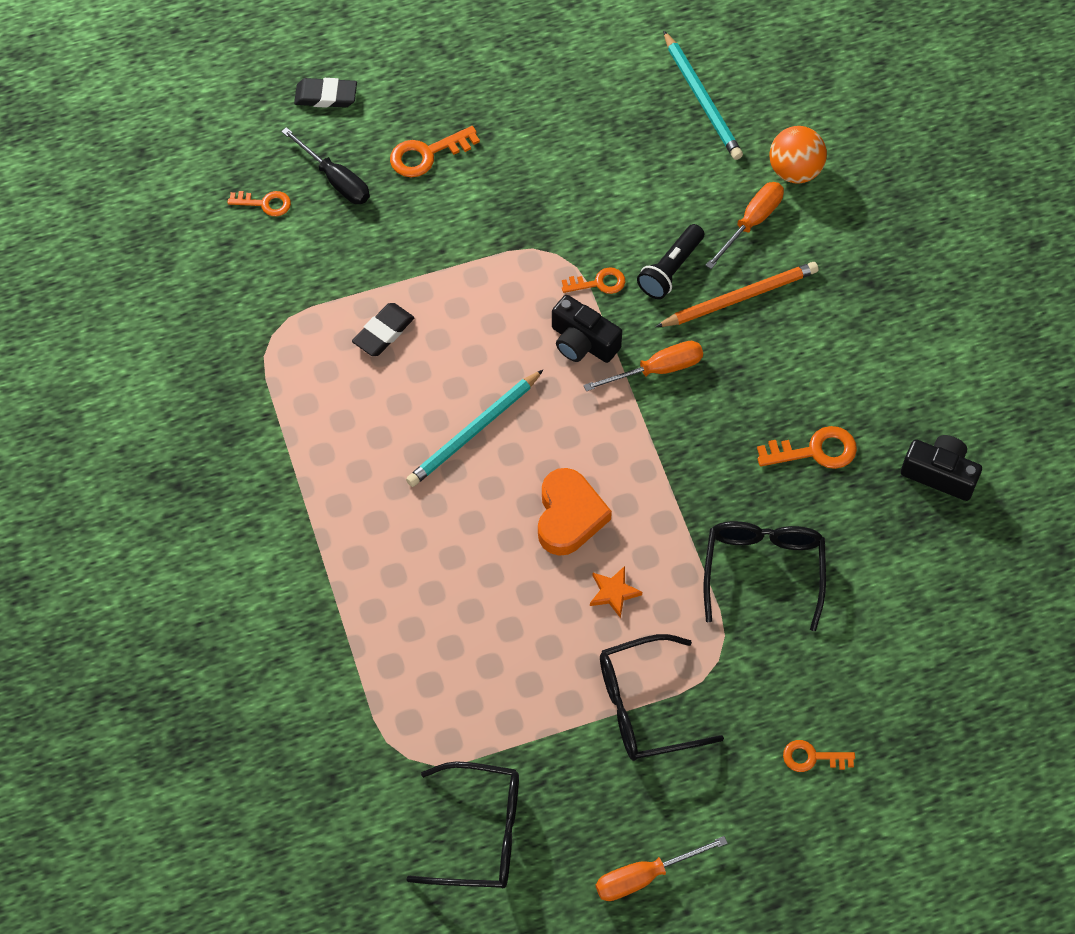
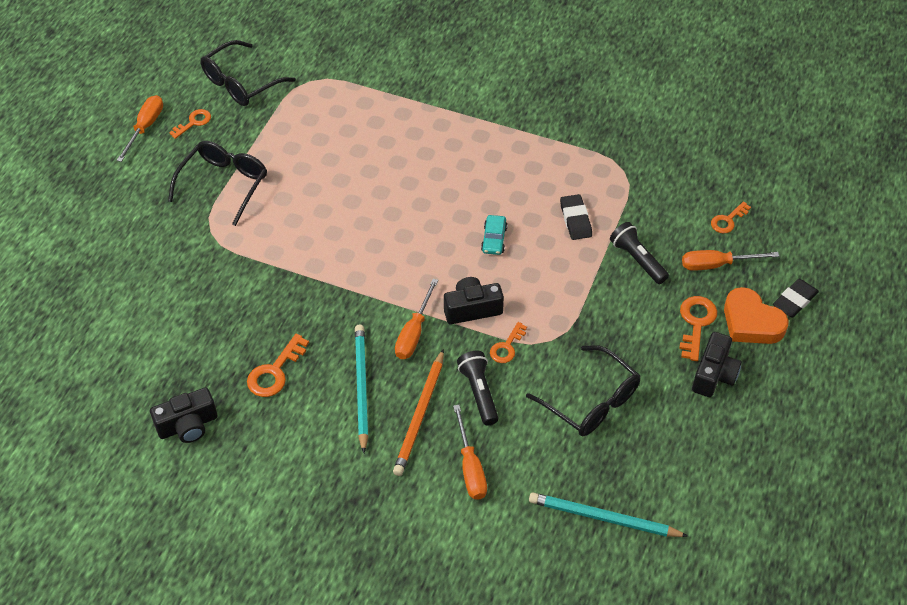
camera: 130 degrees right, 10 degrees down
black screwdriver [281,127,370,204] -> orange screwdriver [682,250,779,271]
turquoise pencil [406,370,543,487] -> turquoise pencil moved to [355,325,368,453]
orange heart [538,468,612,556] -> orange heart moved to [724,287,789,344]
orange star [590,566,642,618] -> none
black glasses [704,521,826,631] -> black glasses moved to [526,345,641,436]
orange ball [769,126,827,184] -> none
orange key [783,740,855,772] -> orange key moved to [169,109,211,139]
none -> turquoise car [481,215,507,255]
none -> black flashlight [610,222,669,284]
none -> black camera [692,332,742,397]

